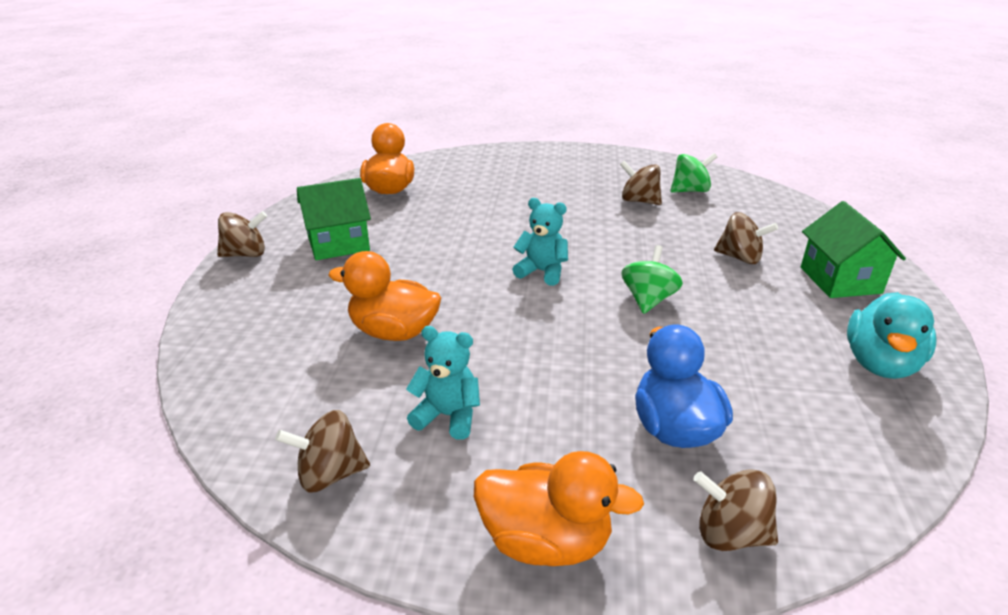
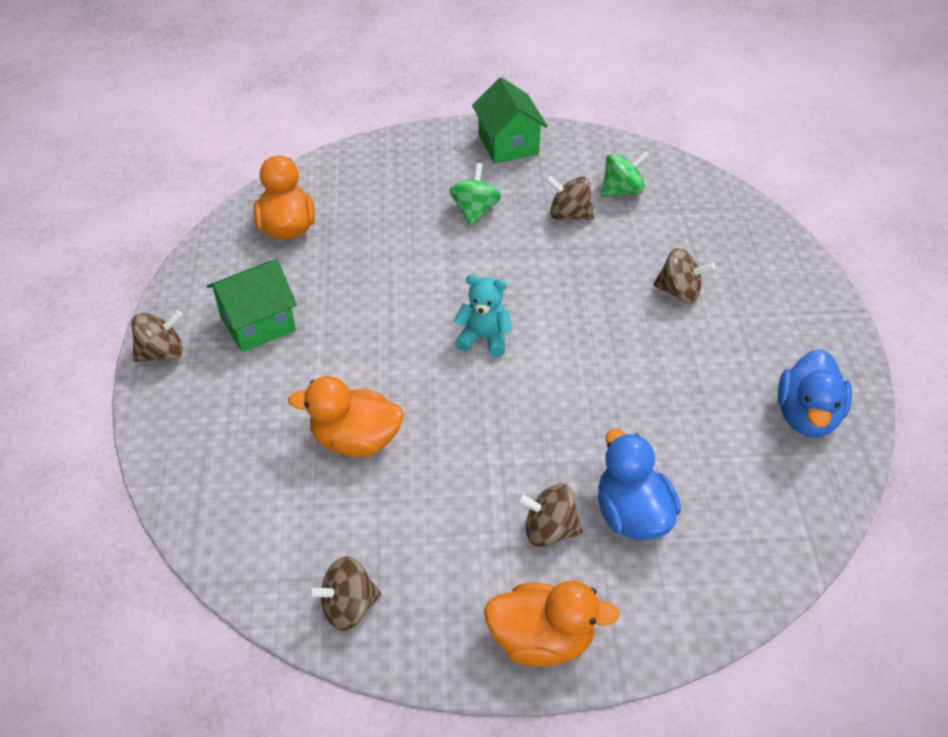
camera: 10 degrees left, 15 degrees up
turquoise teddy bear [406,326,480,440] -> none
green spinning top [622,245,683,314] -> green spinning top moved to [449,163,501,226]
brown spinning top [693,469,778,551] -> brown spinning top moved to [517,484,583,547]
green house [801,201,906,298] -> green house moved to [472,77,547,164]
turquoise duck [847,292,937,379] -> blue duck [778,349,852,437]

